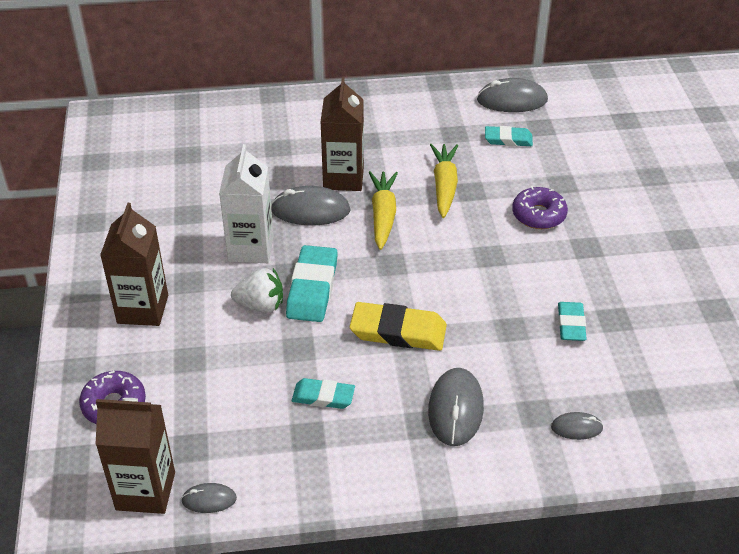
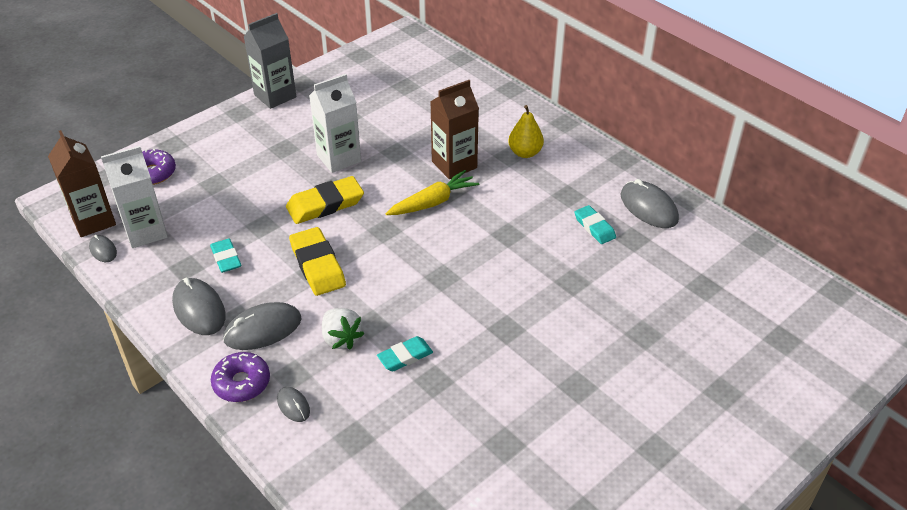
camera: 55 degrees right, 0 degrees up
brown carton [100,203,168,326] -> none
white strawberry [231,268,283,313] -> white strawberry moved to [322,308,364,350]
grey mouse [271,186,351,225] -> grey mouse moved to [172,277,226,335]
turquoise eraser [286,245,338,322] -> yellow eraser [286,176,364,224]
yellow carrot [430,144,458,218] -> none
purple donut [512,186,568,229] -> purple donut moved to [211,352,270,402]
none -> white carton [101,146,168,248]
none -> grey carton [244,13,296,109]
none -> yellow pear [508,105,544,158]

